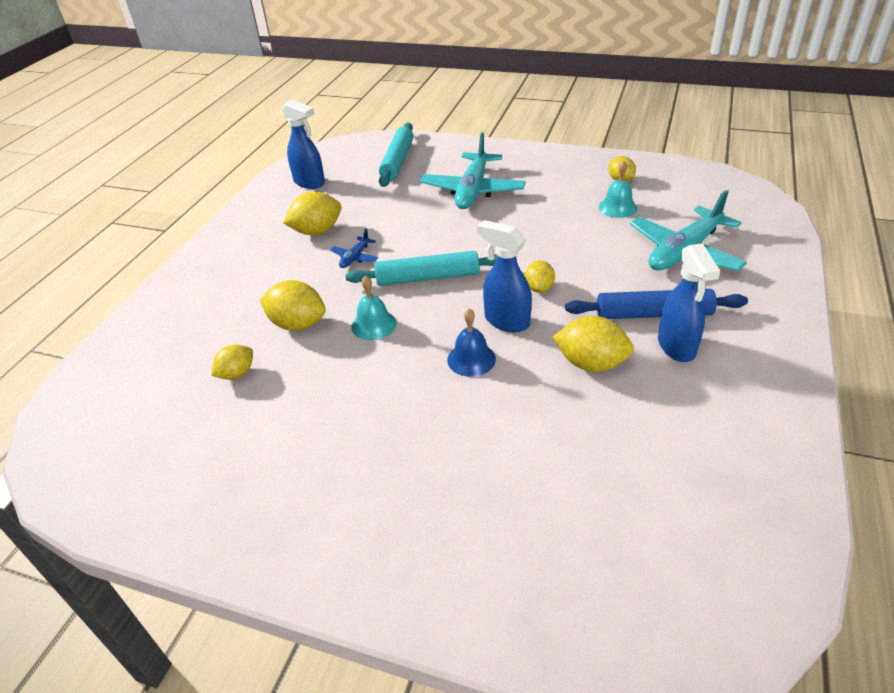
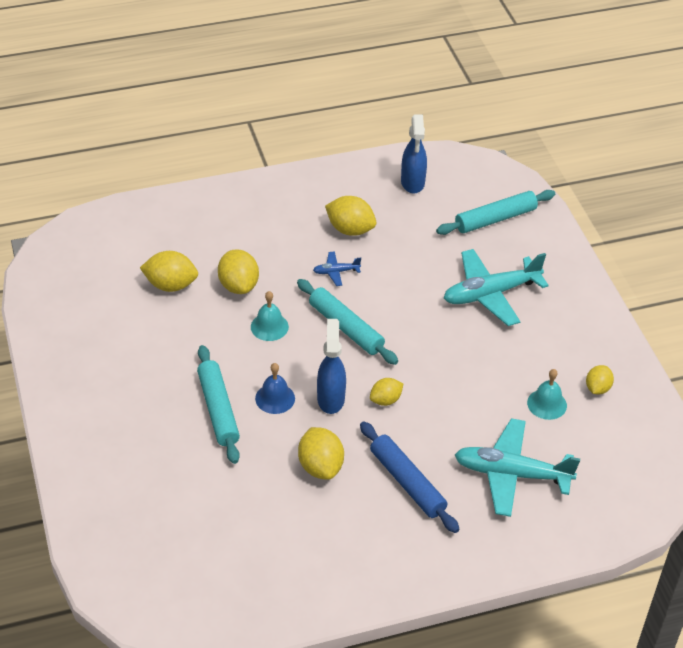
camera: 50 degrees right, 5 degrees up
yellow lemon [211,344,253,380] -> yellow lemon [140,251,198,292], size x1.60
blue spray bottle [658,243,720,362] -> none
none -> turquoise rolling pin [197,345,240,464]

